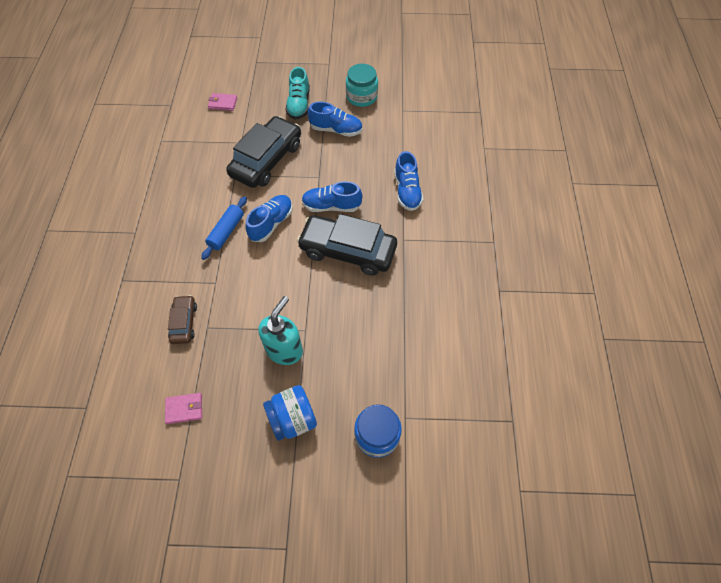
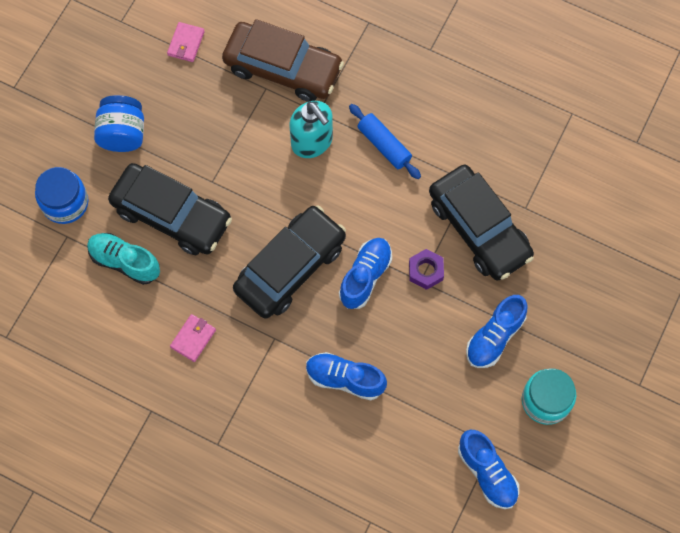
camera: 115 degrees right, 10 degrees up
brown car [168,295,197,344] -> brown car [222,19,344,102], size x1.98
pink wallet [208,93,238,111] -> pink wallet moved to [170,314,216,362]
blue shoe [245,195,293,242] -> blue shoe moved to [458,430,519,509]
turquoise soap dispenser [258,296,303,365] -> turquoise soap dispenser moved to [290,101,333,158]
turquoise shoe [286,67,310,120] -> turquoise shoe moved to [87,233,160,285]
none -> black car [108,163,232,255]
none -> purple nut [409,249,444,290]

